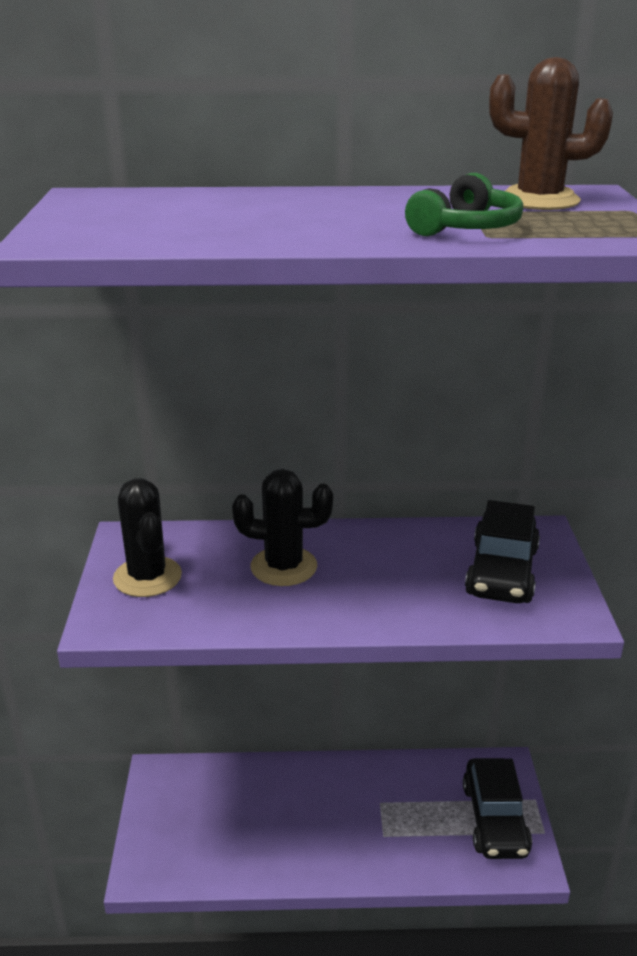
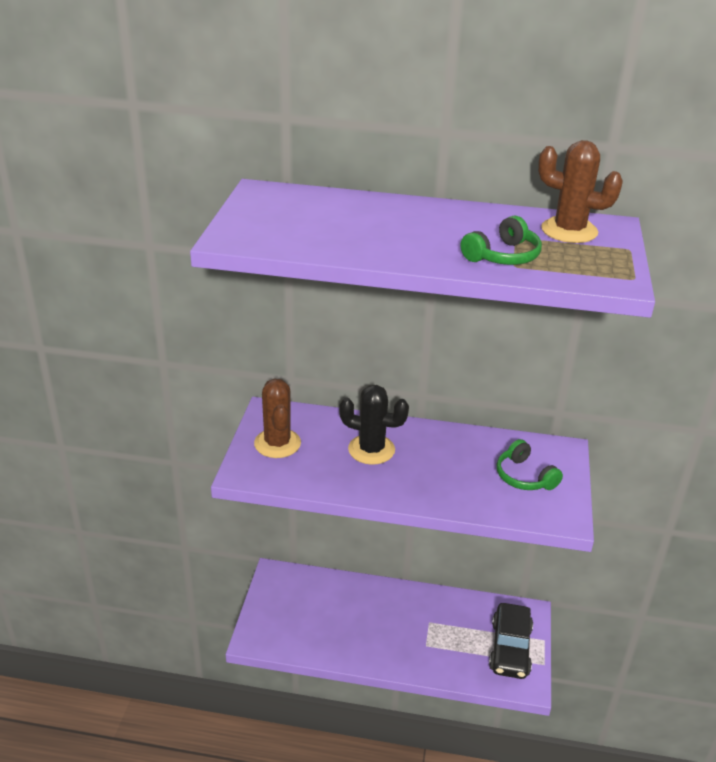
camera: 10 degrees right, 5 degrees up
black cactus [113,478,182,597] -> brown cactus [254,378,301,458]
black car [465,500,540,603] -> green headphones [497,439,563,490]

